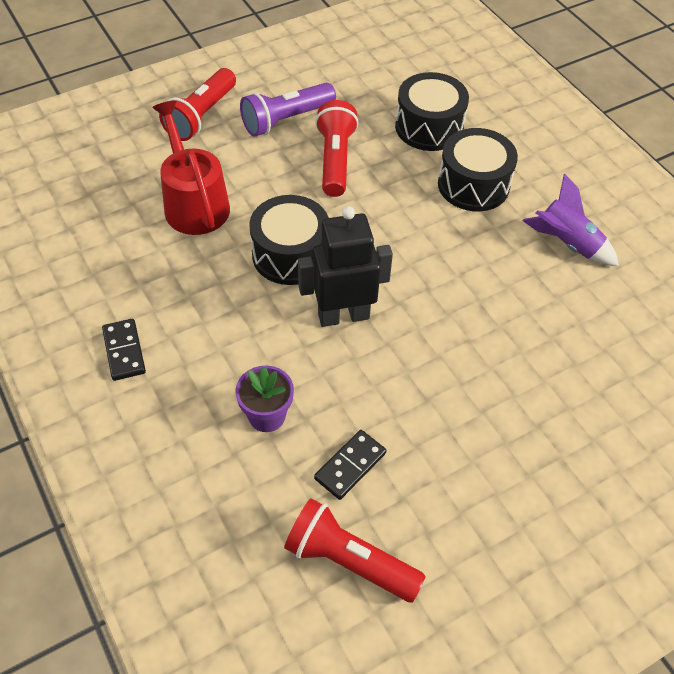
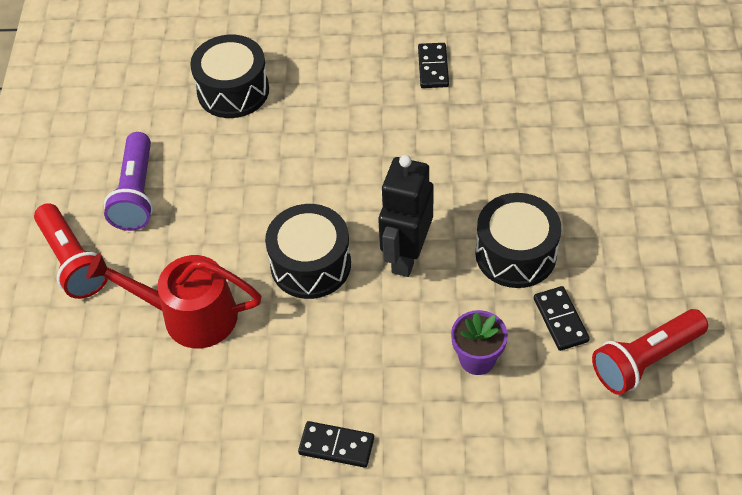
camera: 55 degrees left, 0 degrees up
red flashlight [315,100,359,197] -> none
black drum [438,128,518,211] -> black drum moved to [475,193,561,288]
purple rocket [522,173,619,266] -> black domino [418,43,449,88]

